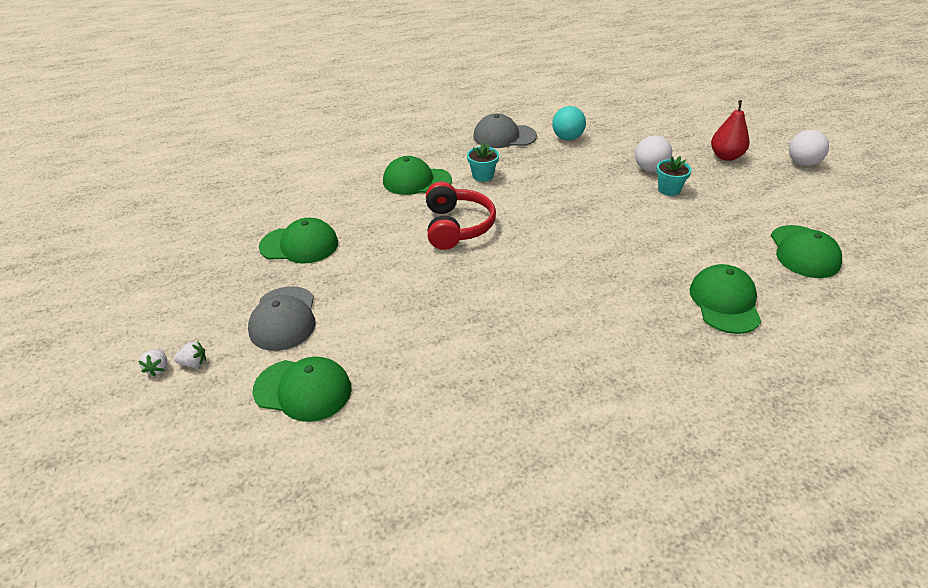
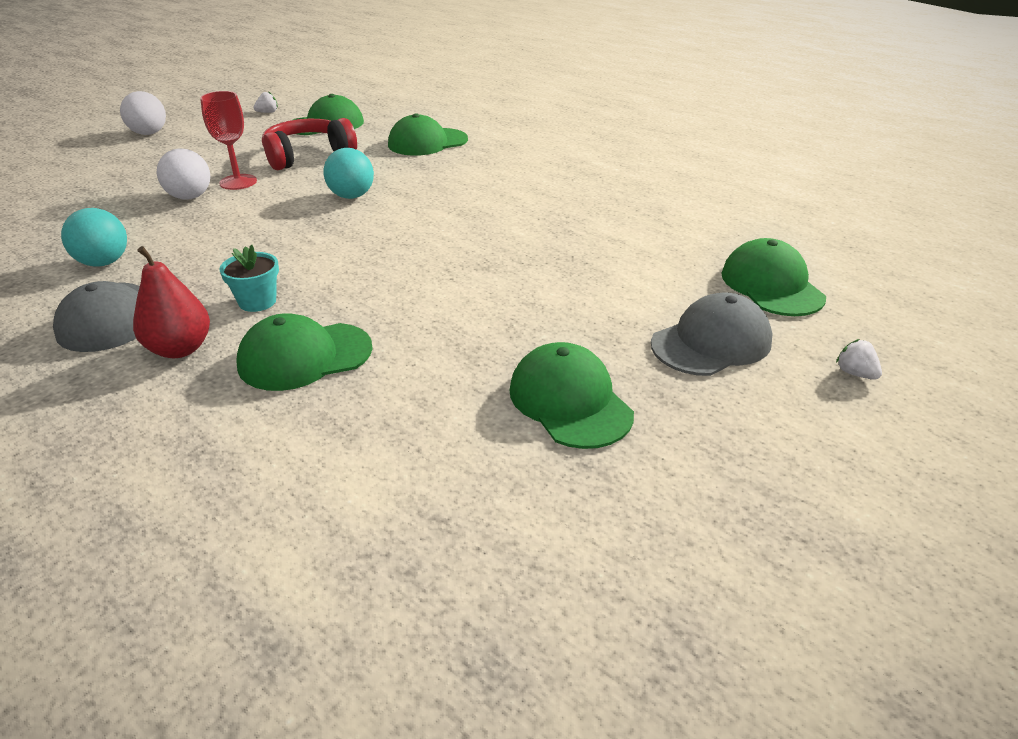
camera: 120 degrees left, 5 degrees down
white strawberry [138,349,168,376] -> white strawberry moved to [253,91,278,113]
green cap [383,156,452,195] -> green cap turned 90 degrees clockwise [236,313,373,391]
red headphones [426,182,496,250] -> red headphones moved to [262,118,357,170]
turquoise flower pot [657,156,692,196] -> red goblet [200,91,257,190]
red pear [711,100,750,161] -> red pear moved to [133,246,210,358]
none -> turquoise ball [323,148,374,199]

